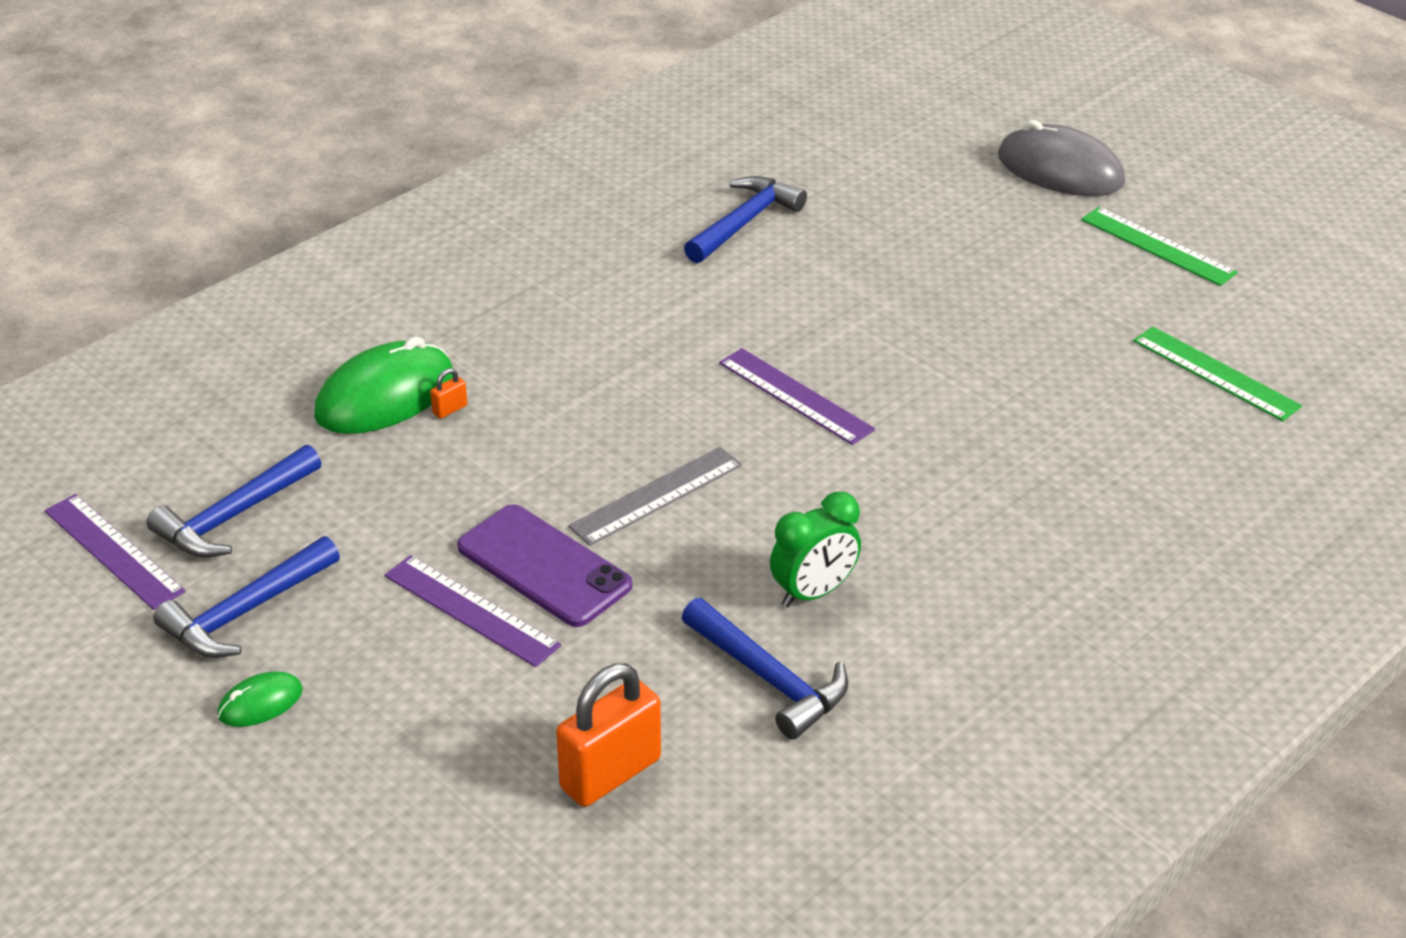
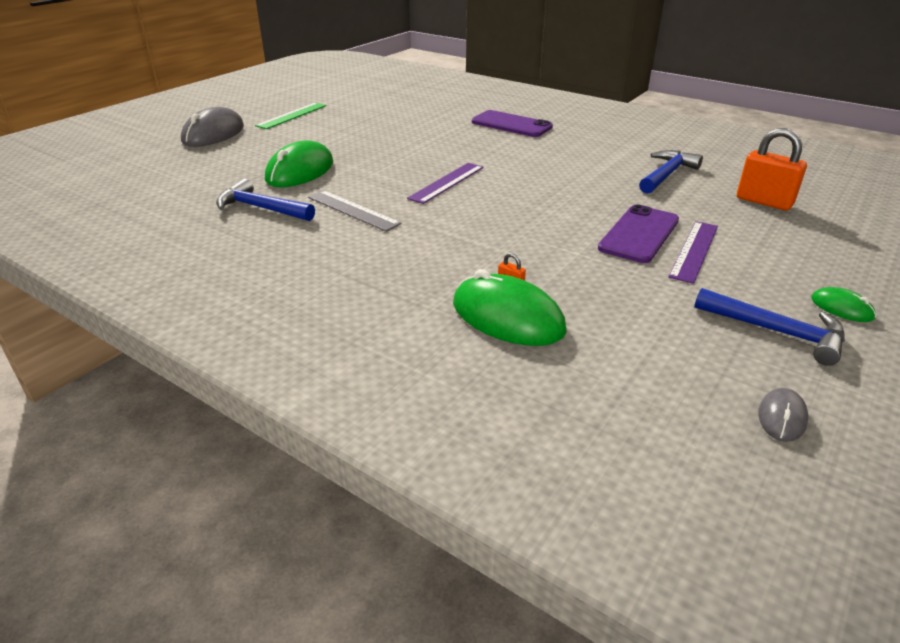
camera: 100 degrees left, 5 degrees down
purple ruler [44,494,186,610] -> grey mouse [758,388,808,442]
blue hammer [147,445,321,558] -> none
grey ruler [568,447,742,546] -> grey ruler moved to [308,190,402,232]
green clock [770,492,861,607] -> none
green ruler [1133,327,1302,421] -> none
none -> green mouse [265,140,333,187]
none -> purple phone [472,110,553,137]

